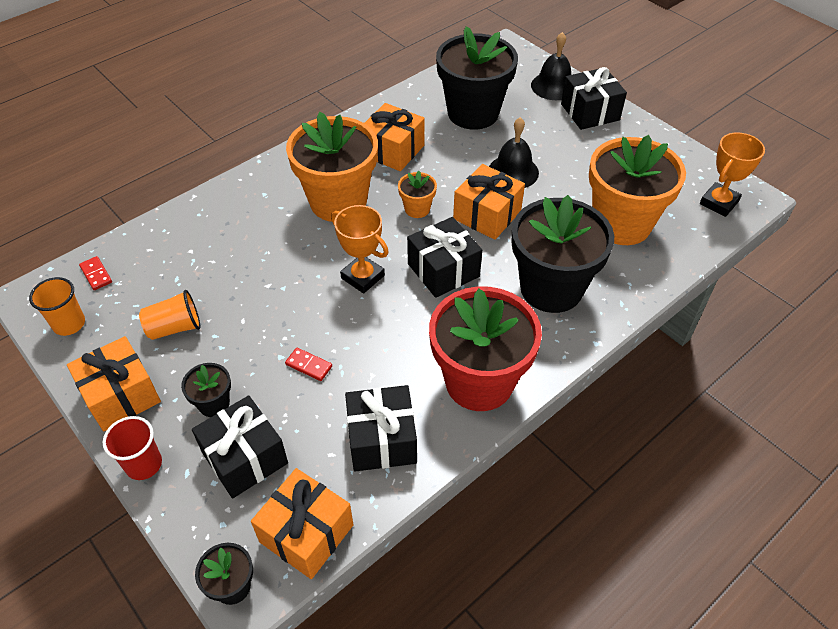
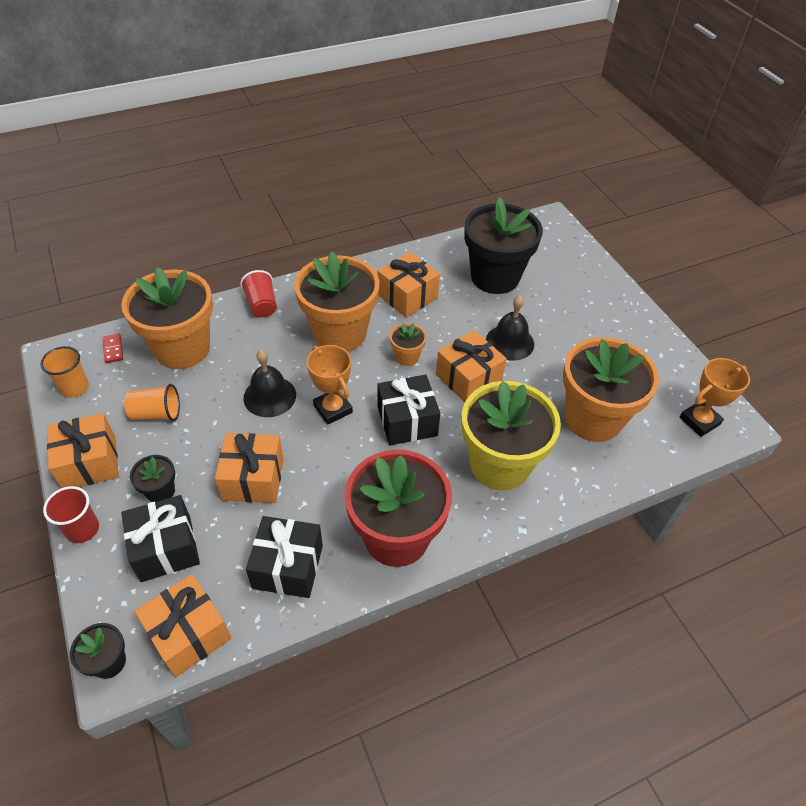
camera: 15 degrees right, 0 degrees up
red domino [285,348,332,381] -> orange gift [215,433,284,503]
black flower pot [512,195,614,313] -> yellow flower pot [462,381,561,491]
black bell [531,32,571,100] -> black bell moved to [243,350,296,417]
black gift [561,67,627,130] -> none
none -> orange flower pot [121,267,213,369]
none -> red cup [240,270,277,317]

